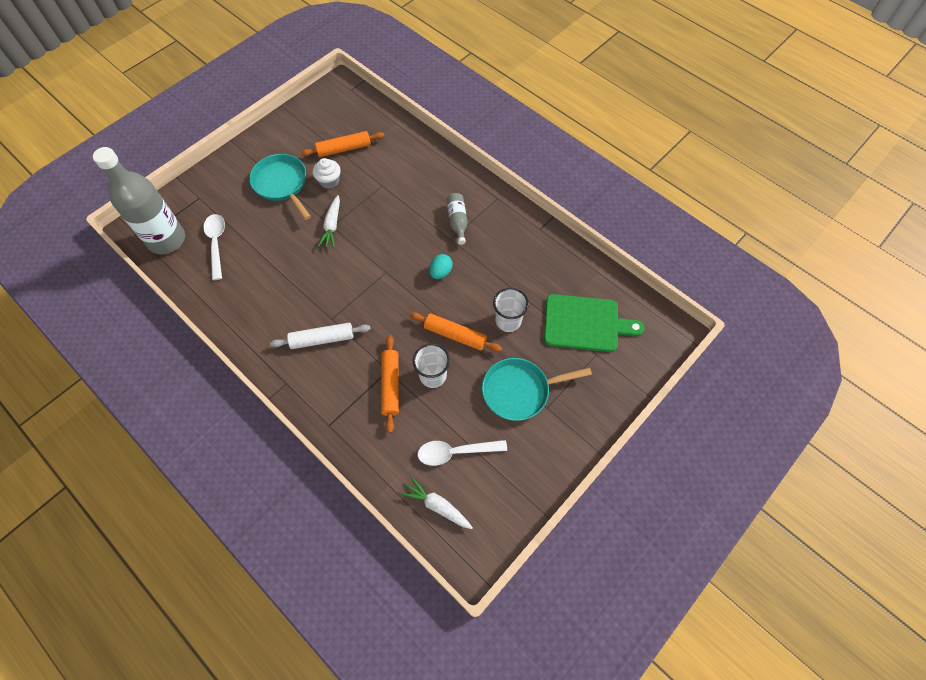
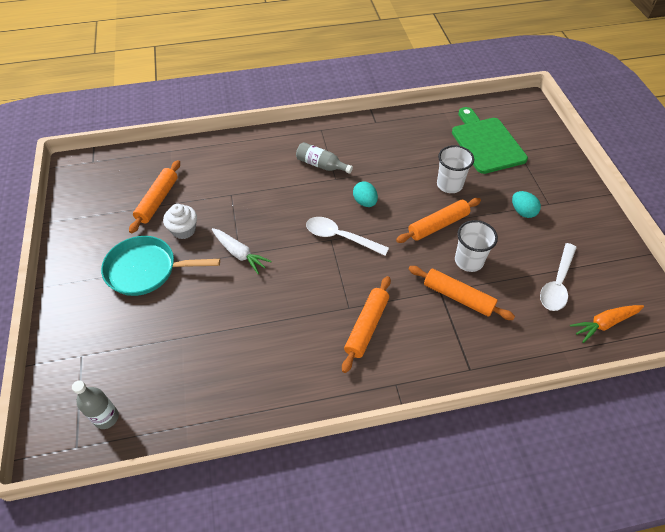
camera: 55 degrees left, 10 degrees down
grey bottle [93,147,185,254] -> grey bottle [72,380,119,429], size x0.45
white spoon [203,214,225,280] -> white spoon moved to [306,217,389,256]
white rolling pin [270,323,371,349] -> orange rolling pin [342,276,391,373]
white carrot [401,477,473,529] -> orange carrot [570,305,644,343]
turquoise pan [482,358,592,421] -> turquoise egg [512,191,541,218]
green cutting board [544,294,644,352] -> green cutting board turned 60 degrees counterclockwise [452,107,528,174]

